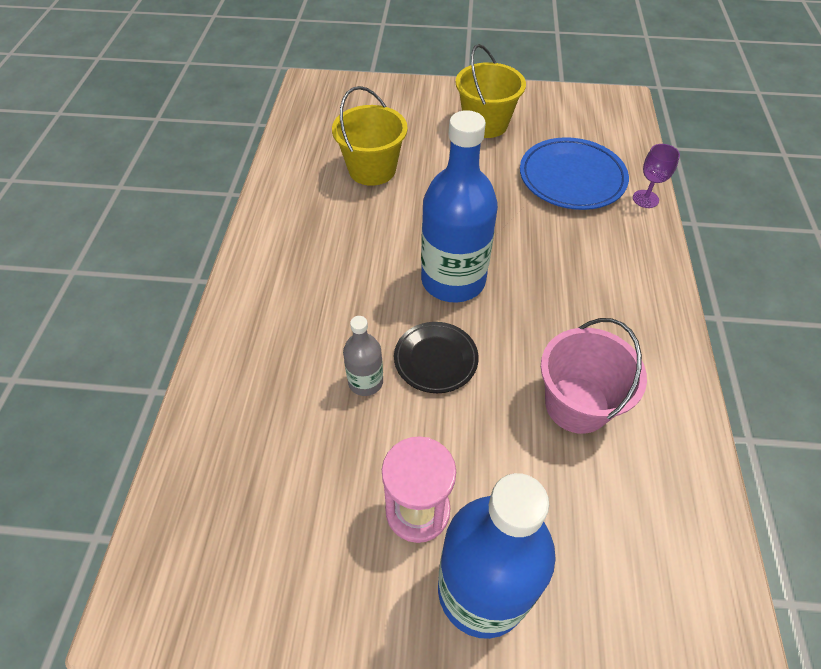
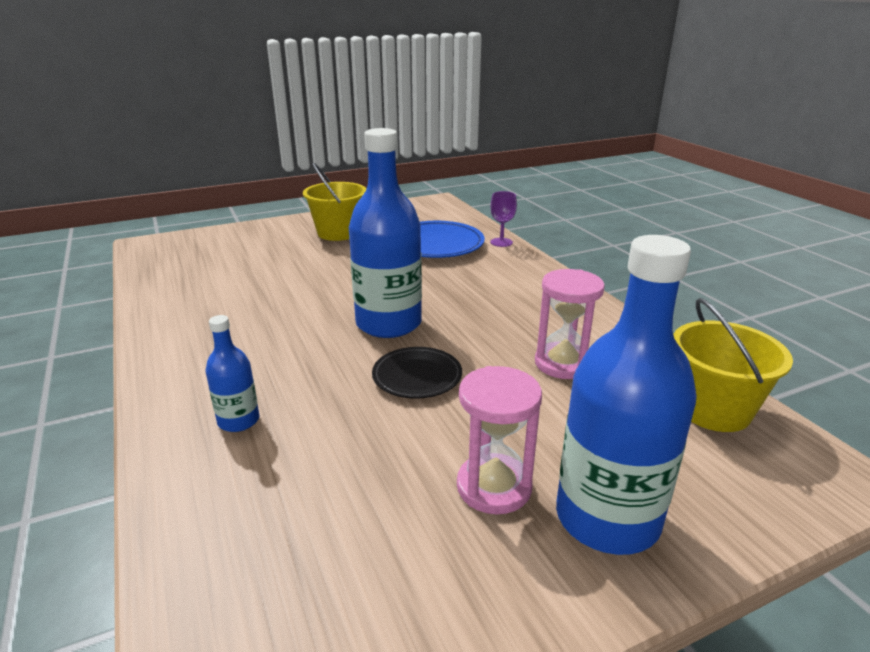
camera: 30 degrees left, 25 degrees down
yellow bucket [332,86,407,186] -> yellow bucket moved to [673,298,793,432]
grey bottle [343,316,383,396] -> none
pink bucket [541,318,647,434] -> pink hourglass [535,269,605,379]
none -> blue bottle [206,315,259,432]

